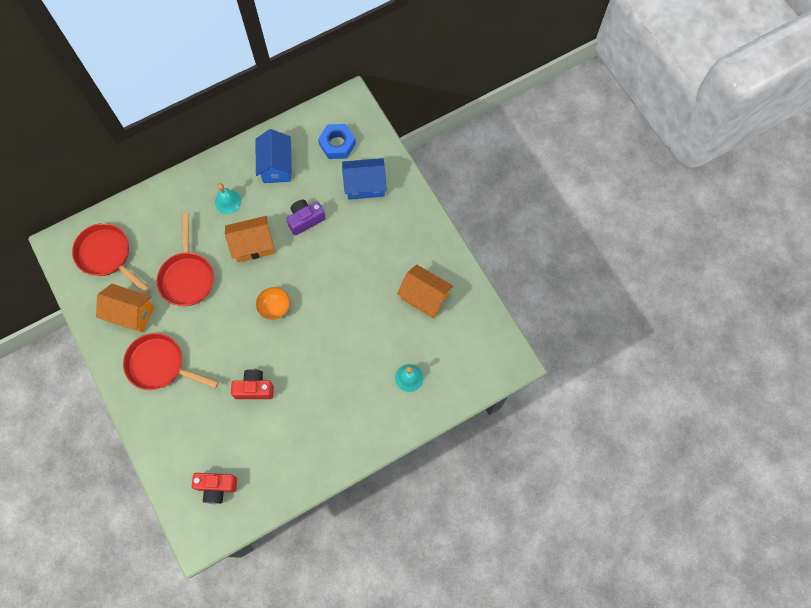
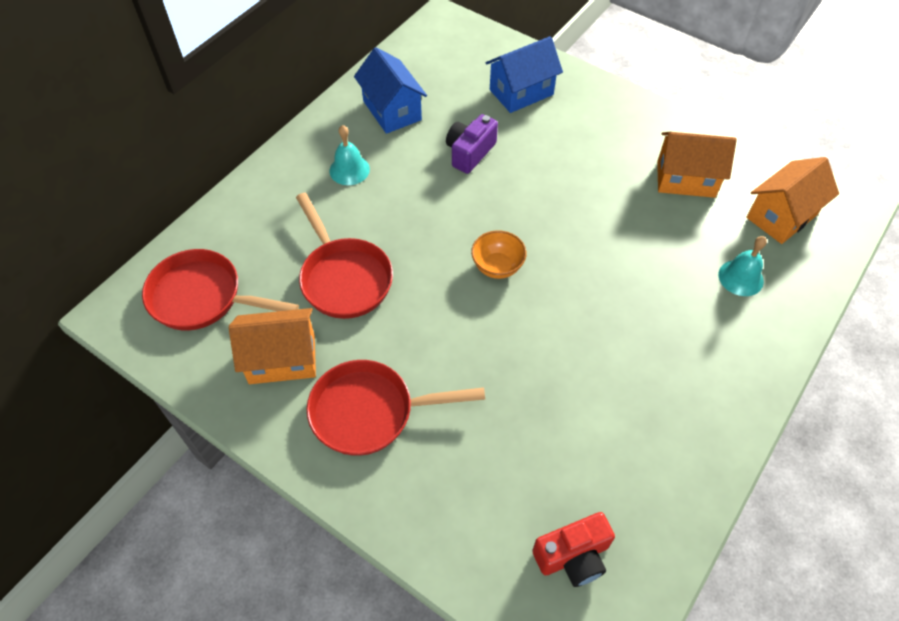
camera: 25 degrees left, 15 degrees down
orange house [225,216,274,262] -> orange house moved to [746,157,839,244]
red camera [231,369,274,399] -> none
blue nut [318,124,356,159] -> none

